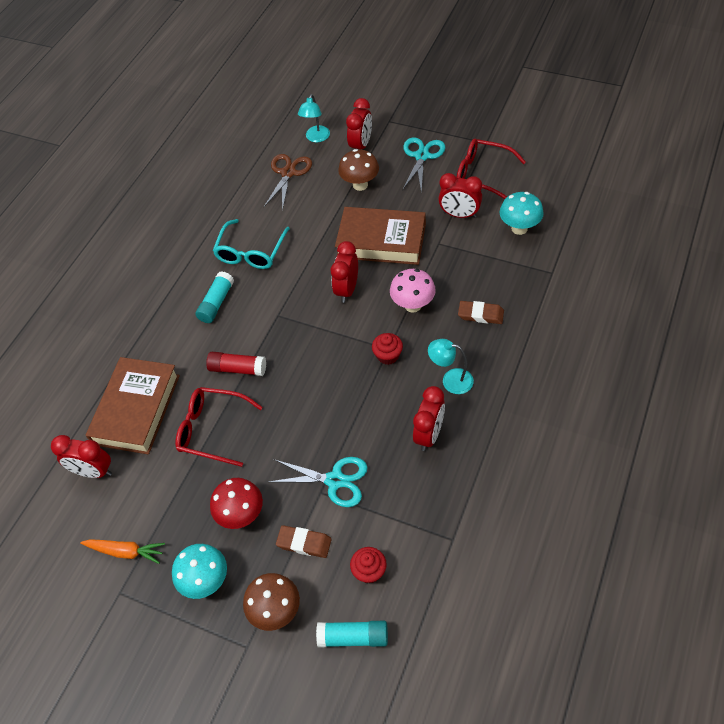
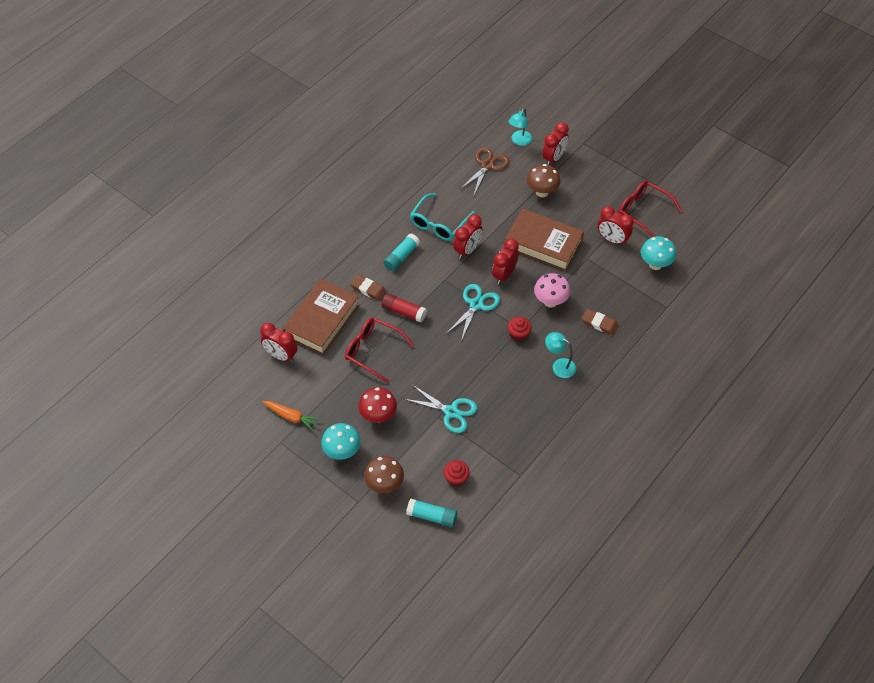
camera: 10 degrees right, 0 degrees up
brown eraser [276,525,332,558] -> brown eraser moved to [350,275,387,301]
turquoise scissors [402,137,445,193] -> turquoise scissors moved to [447,284,500,341]
red clock [413,386,445,451] -> red clock moved to [453,214,483,259]

